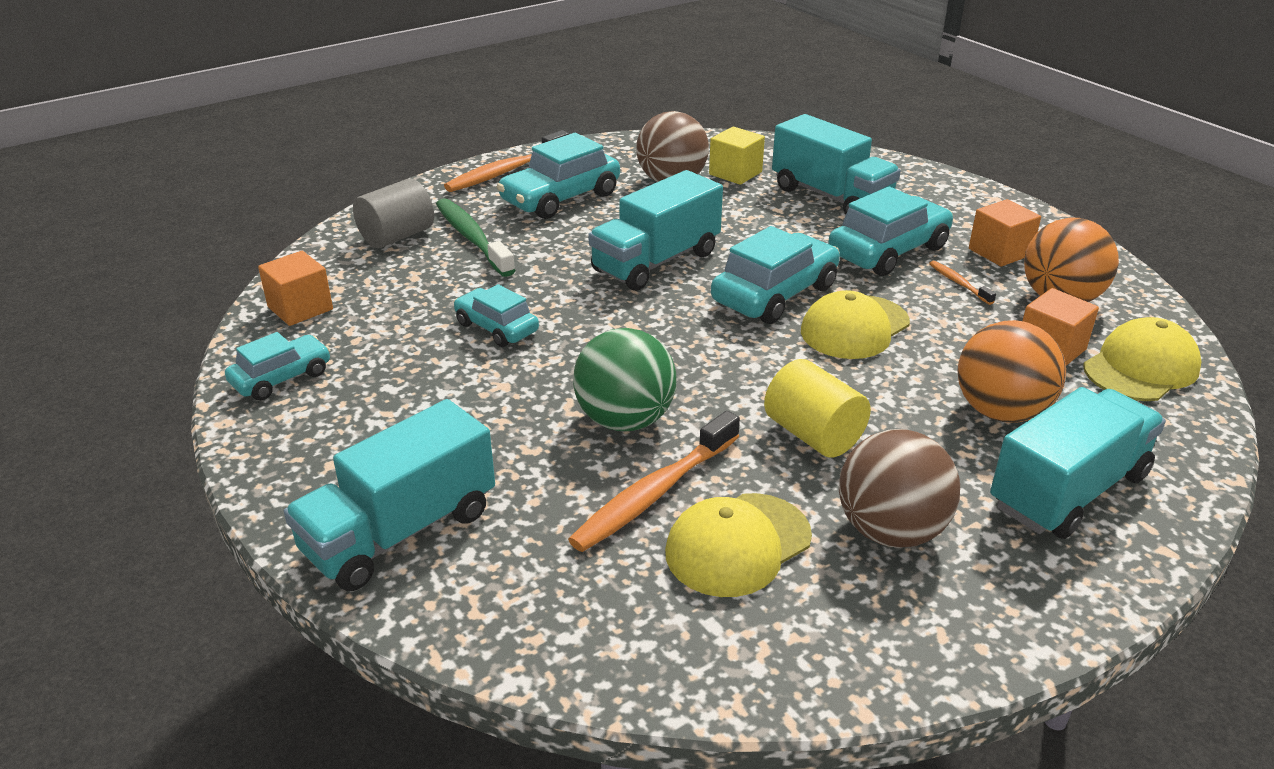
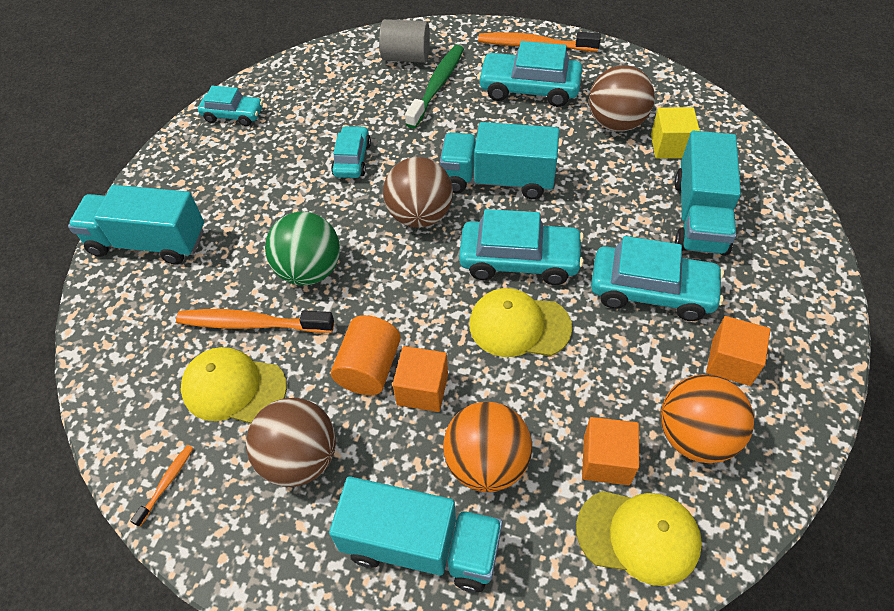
camera: 55 degrees right, 20 degrees up
orange cube [258,251,333,326] -> orange cube moved to [393,346,448,412]
yellow cylinder [764,359,871,458] -> orange cylinder [331,315,401,395]
orange toothbrush [929,261,996,305] -> orange toothbrush moved to [130,445,193,527]
none -> brown ball [383,157,453,228]

